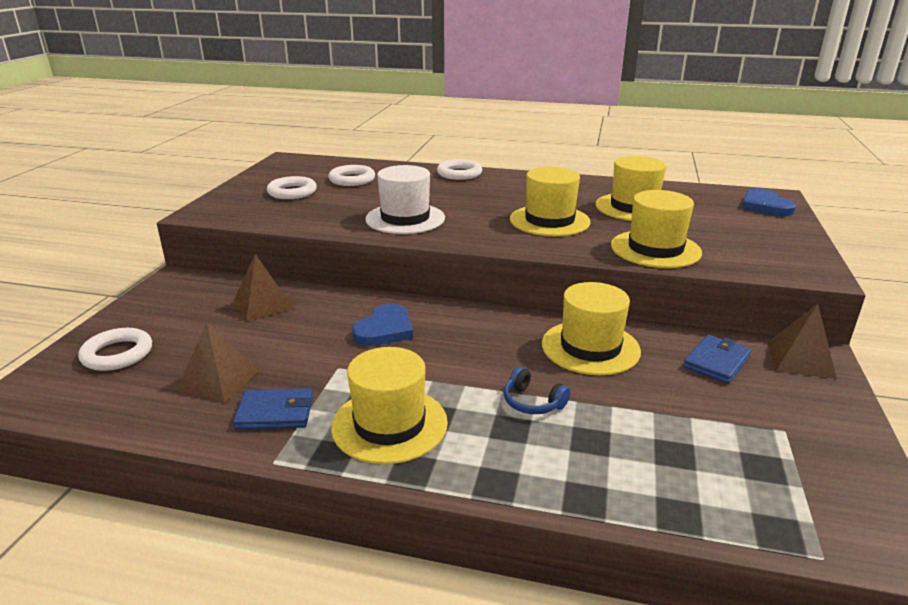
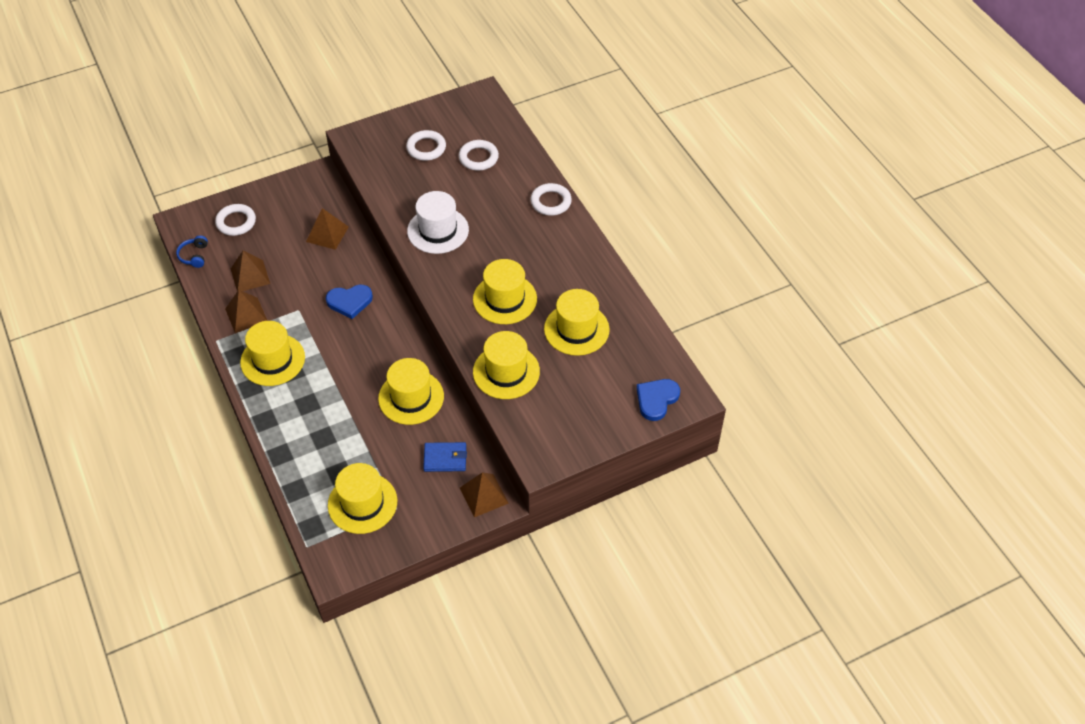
camera: 50 degrees right, 25 degrees up
blue wallet [233,388,313,430] -> brown pyramid [225,290,267,333]
blue headphones [504,367,571,414] -> blue headphones moved to [176,235,208,268]
none -> yellow hat [328,463,397,534]

